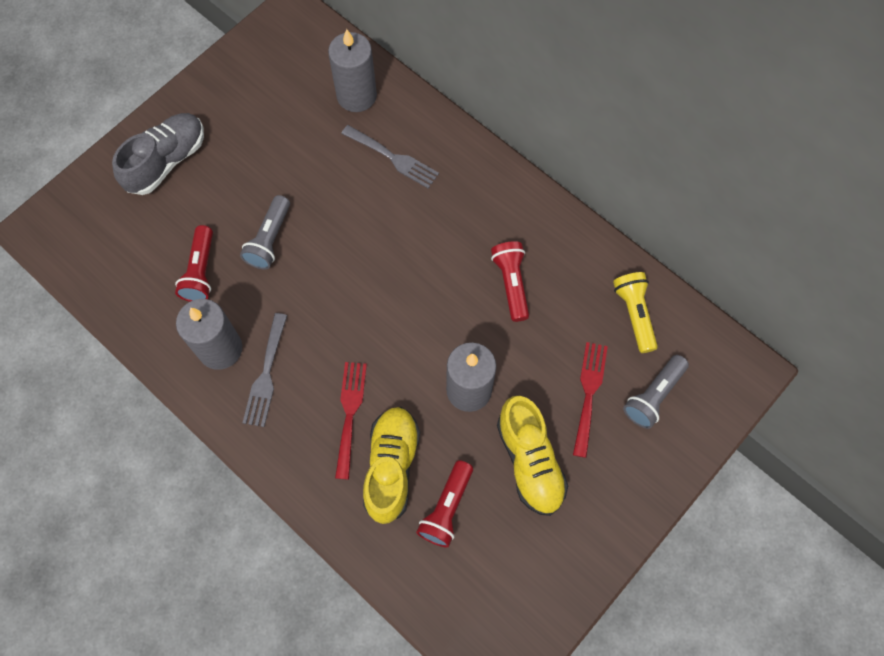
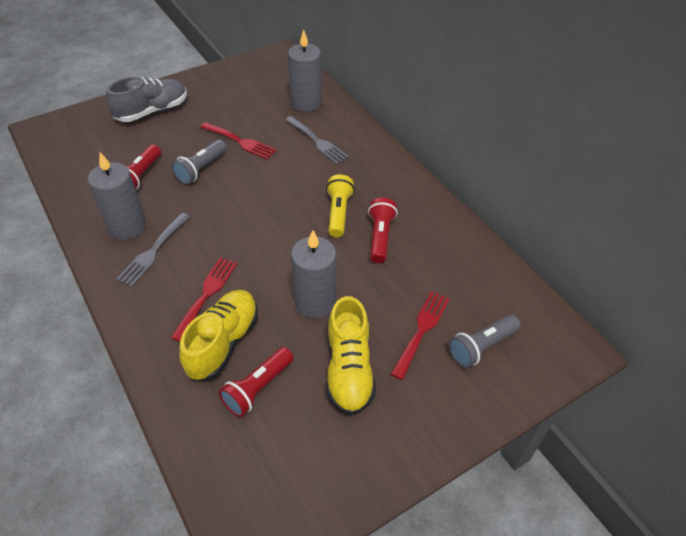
camera: 15 degrees right, 20 degrees down
yellow flashlight [613,272,658,353] -> yellow flashlight moved to [326,175,355,237]
none -> red fork [200,122,277,160]

